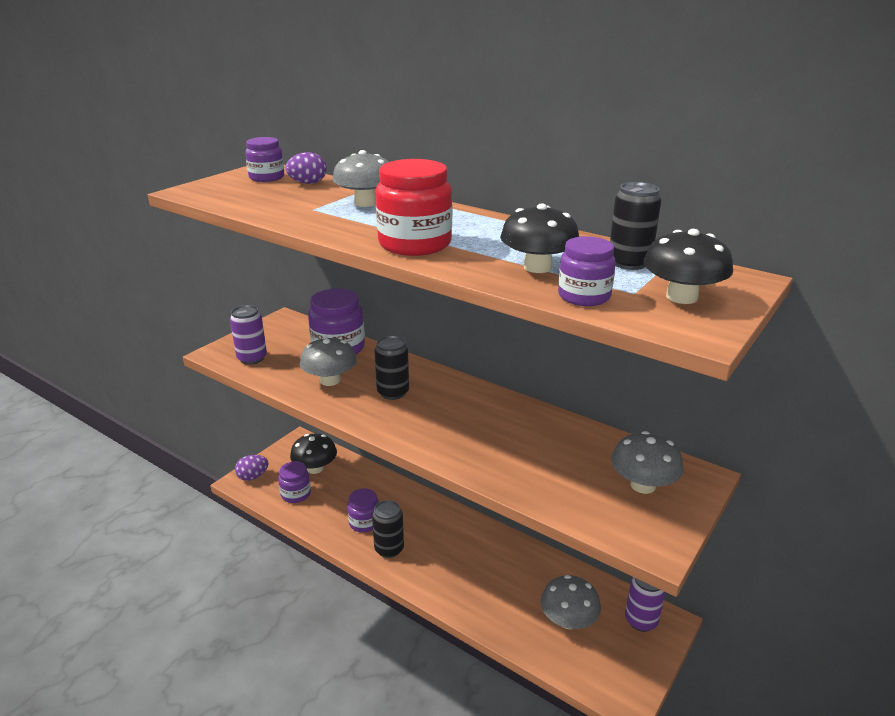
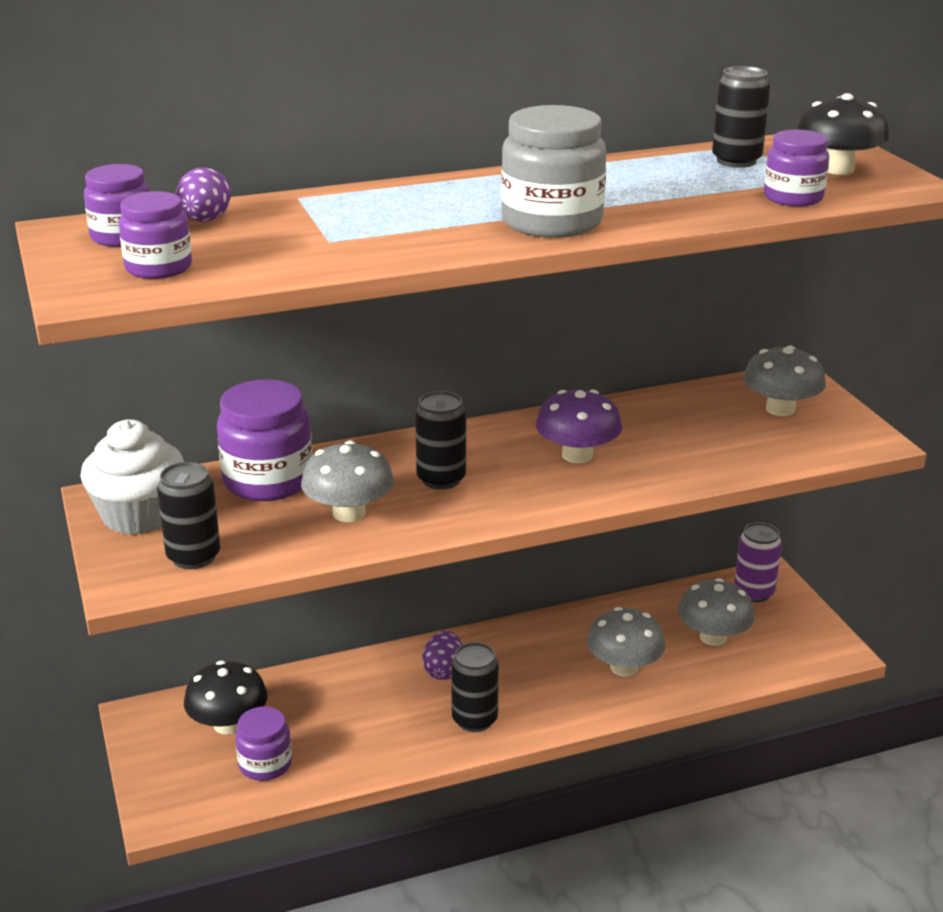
camera: 55 degrees left, 0 degrees up
purple can [230,305,267,365] -> black can [157,462,220,569]
purple egg [235,455,268,481] -> purple egg moved to [422,631,463,680]
grey mushroom [332,150,389,207] -> grey mushroom moved to [586,607,666,677]
purple jar [347,488,379,532] -> purple jar moved to [119,191,192,279]
red jar [376,159,452,256] -> grey jar [501,105,607,238]
black mushroom [500,203,579,273] -> none
none -> white cupcake [81,420,184,535]
none -> purple mushroom [536,390,622,463]

